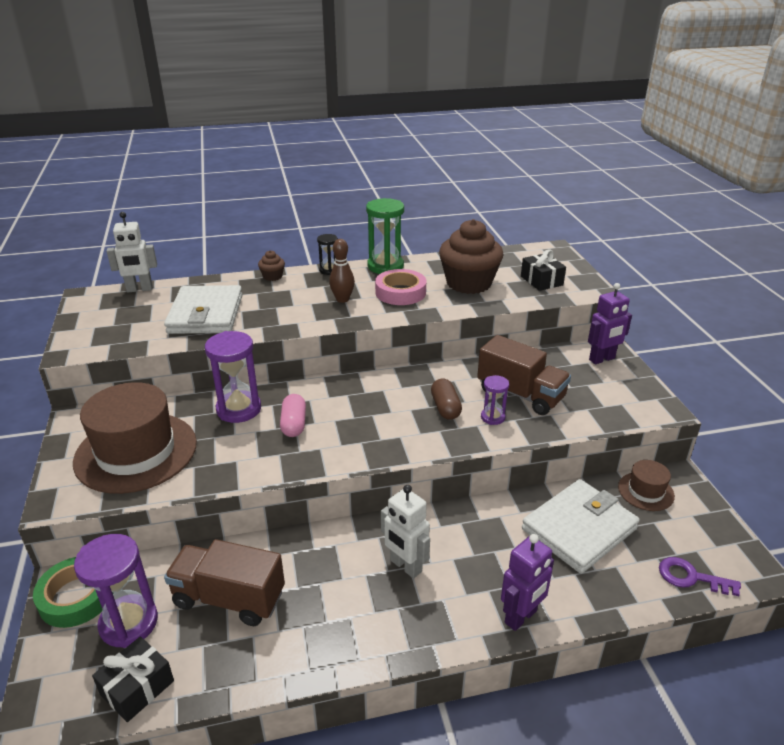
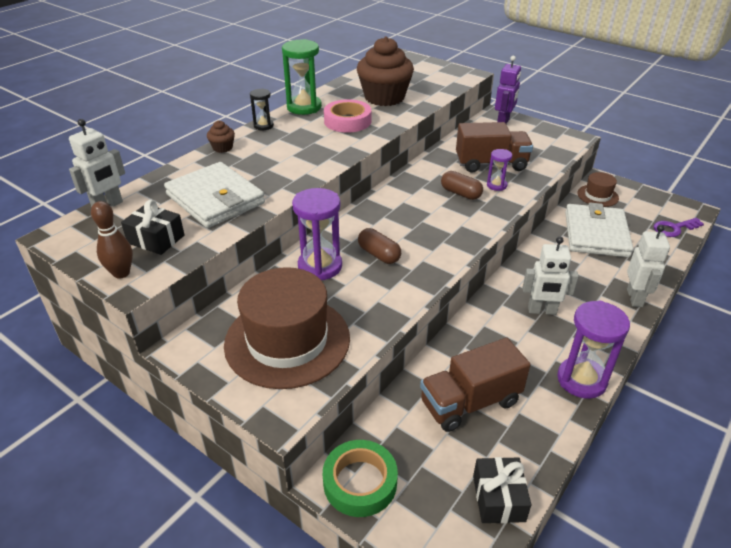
camera: 40 degrees left, 5 degrees up
purple hourglass [74,534,158,648] -> purple hourglass moved to [557,300,630,399]
pink capsule [280,394,306,437] -> brown capsule [358,228,401,264]
brown bowling pin [329,239,355,303] -> brown bowling pin moved to [91,201,133,279]
purple robot [501,534,554,631] -> white robot [627,225,670,307]
black gift [521,249,566,291] -> black gift moved to [121,200,184,255]

